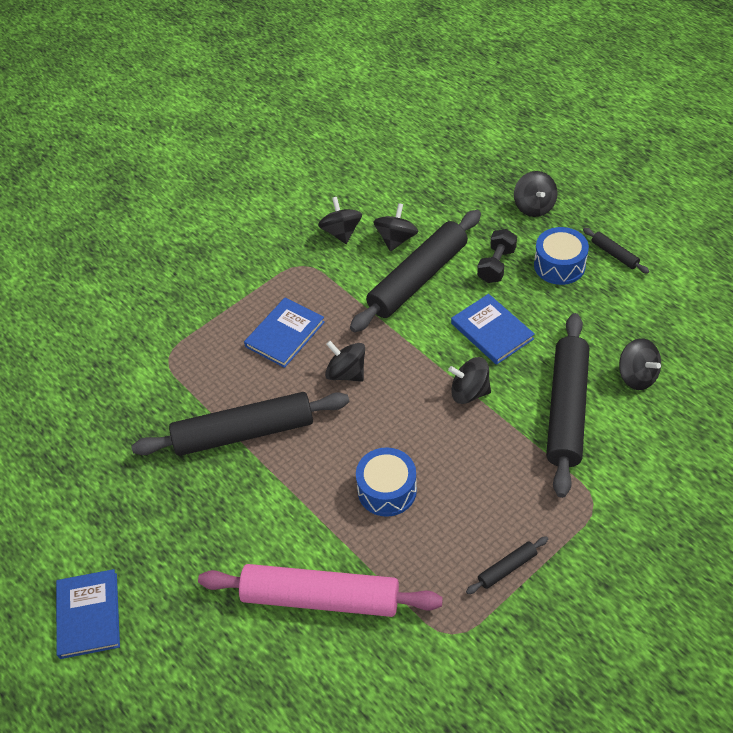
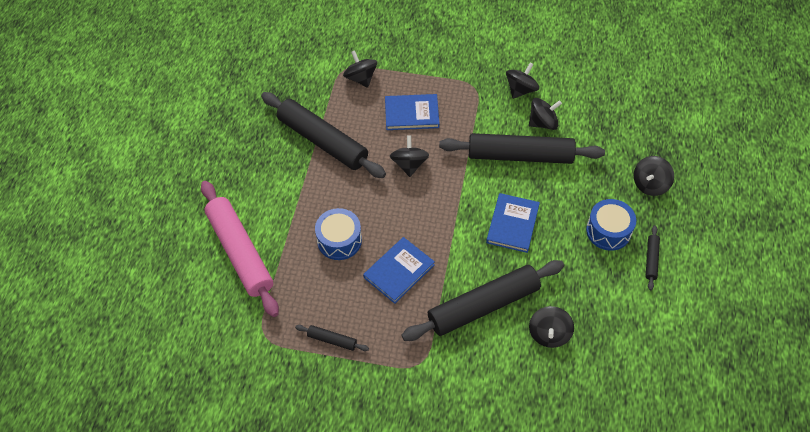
camera: 50 degrees right, 5 degrees up
blue book [56,569,120,659] -> blue book moved to [363,237,435,304]
black spinning top [448,357,491,404] -> black spinning top moved to [343,50,377,88]
black dumbbell [477,229,517,283] -> none

